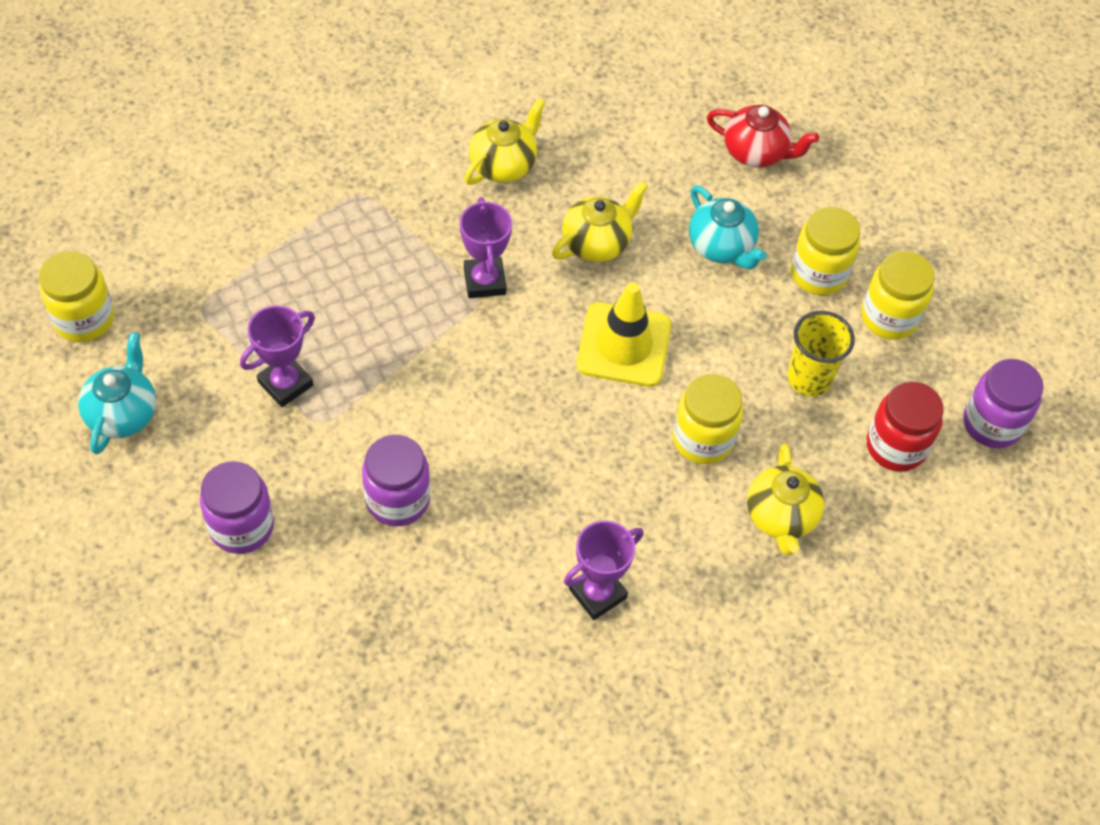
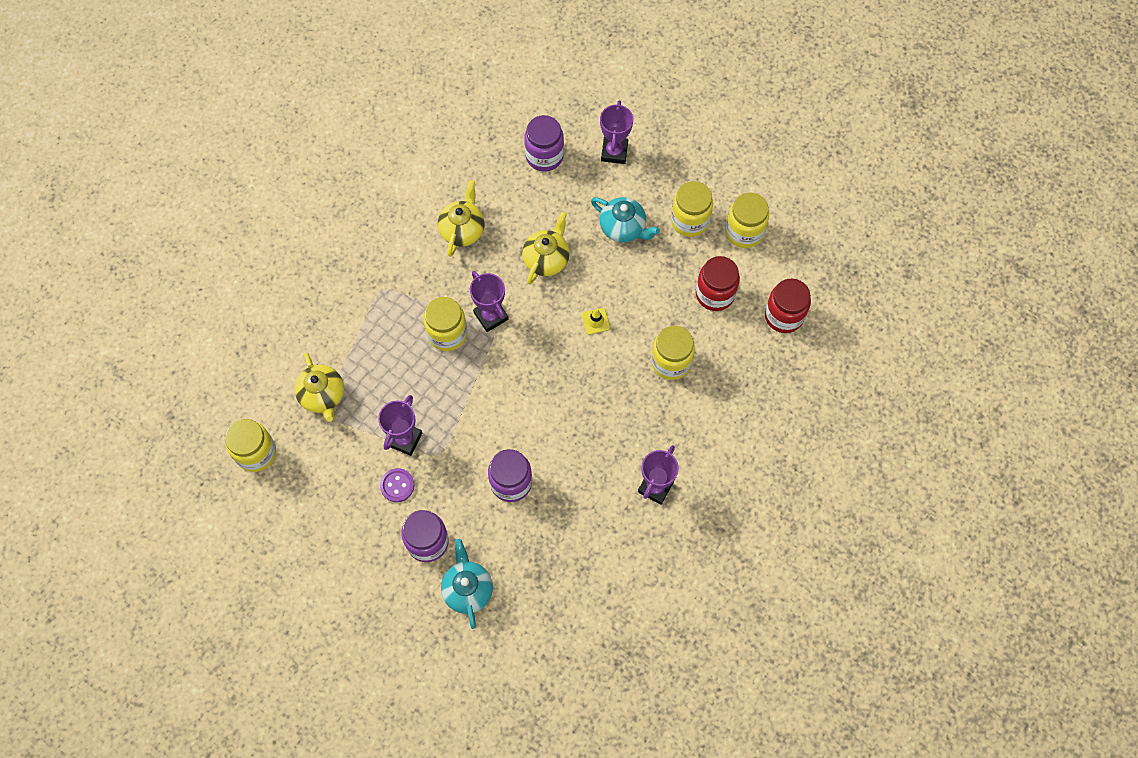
camera: 20 degrees left, 10 degrees up
turquoise teapot [78,332,156,454] -> turquoise teapot moved to [441,539,493,629]
yellow traffic cone [576,282,671,387] -> yellow traffic cone [582,308,610,335], size x0.43
red teapot [707,105,819,168] -> purple trophy [600,100,633,164]
yellow teapot [747,444,824,555] -> yellow teapot moved to [294,353,344,422]
yellow cup [787,310,855,397] -> red jar [696,256,740,311]
purple jar [963,359,1044,448] -> purple jar moved to [524,115,564,172]
none -> purple button [380,468,414,502]
none -> yellow jar [423,297,467,351]

